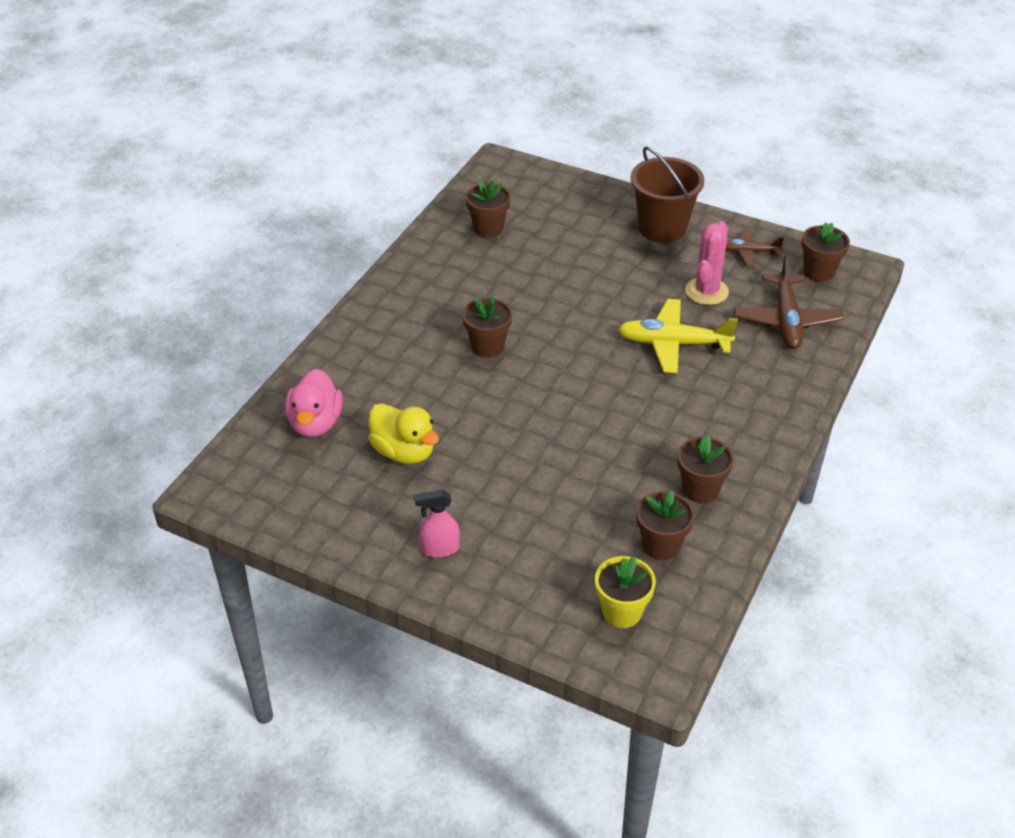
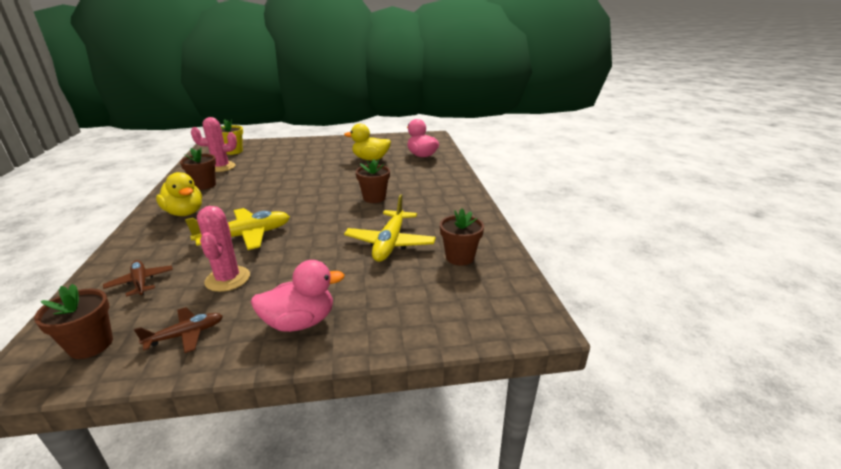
camera: 145 degrees right, 15 degrees down
pink spray bottle [414,489,460,558] -> none
brown bucket [631,146,705,243] -> pink duck [251,260,345,332]
brown flower pot [636,490,695,560] -> pink cactus [191,117,237,172]
brown plane [734,255,844,349] -> brown plane [103,260,173,297], size x0.58
none -> yellow duck [156,172,202,216]
none -> yellow plane [344,194,436,262]

